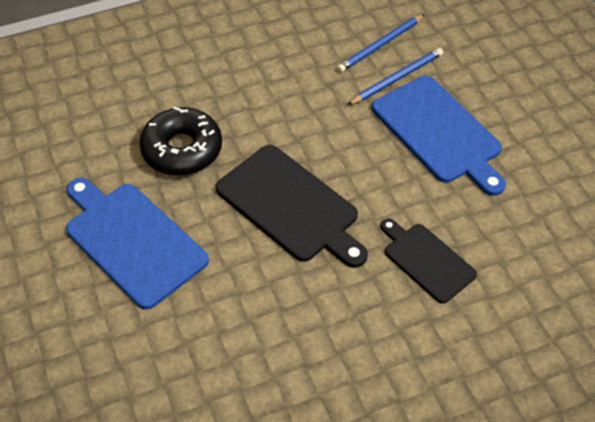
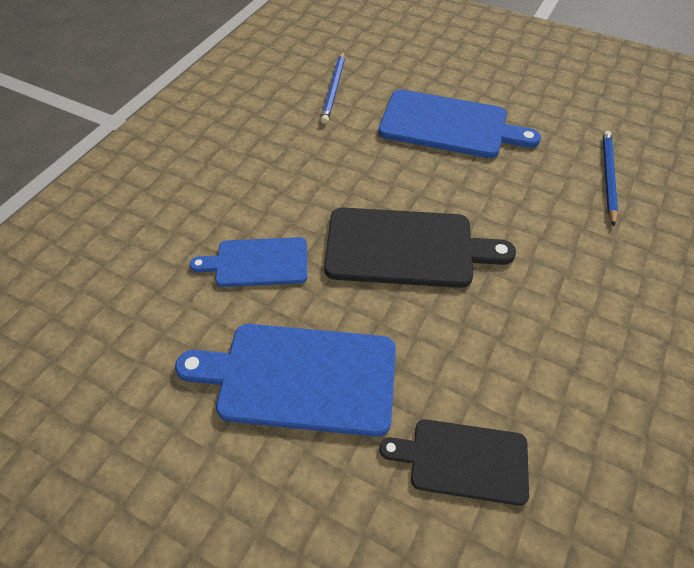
camera: 40 degrees left, 0 degrees up
black donut [139,107,222,176] -> blue cutting board [190,237,308,287]
blue pencil [348,48,443,105] -> blue pencil moved to [603,131,618,226]
black cutting board [380,219,477,304] -> black cutting board moved to [379,419,529,506]

